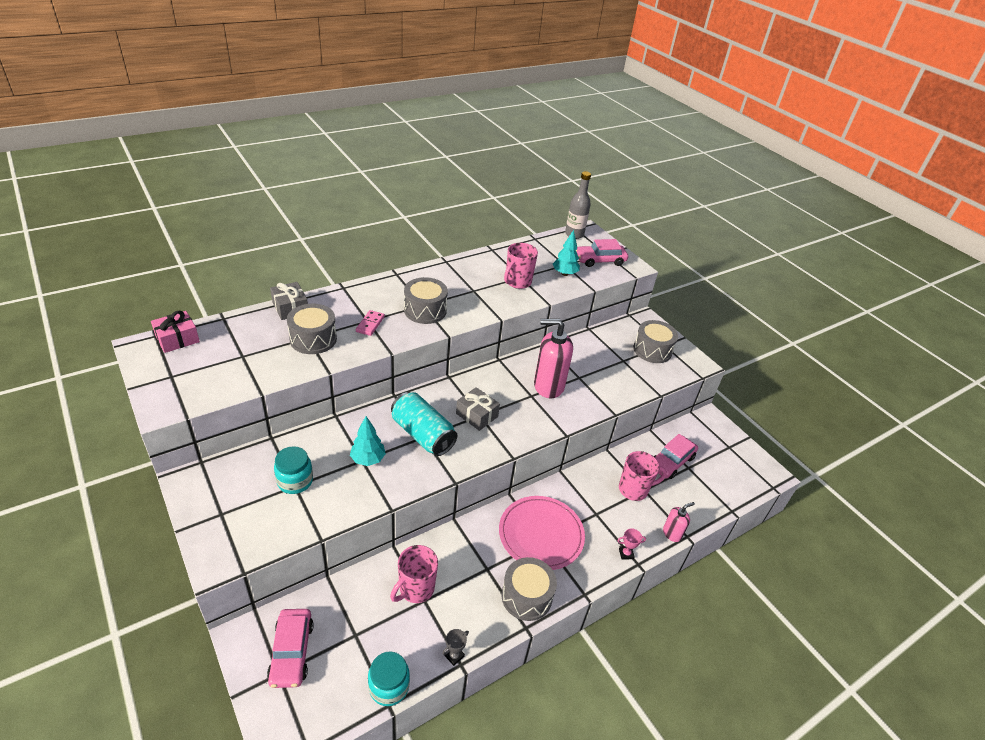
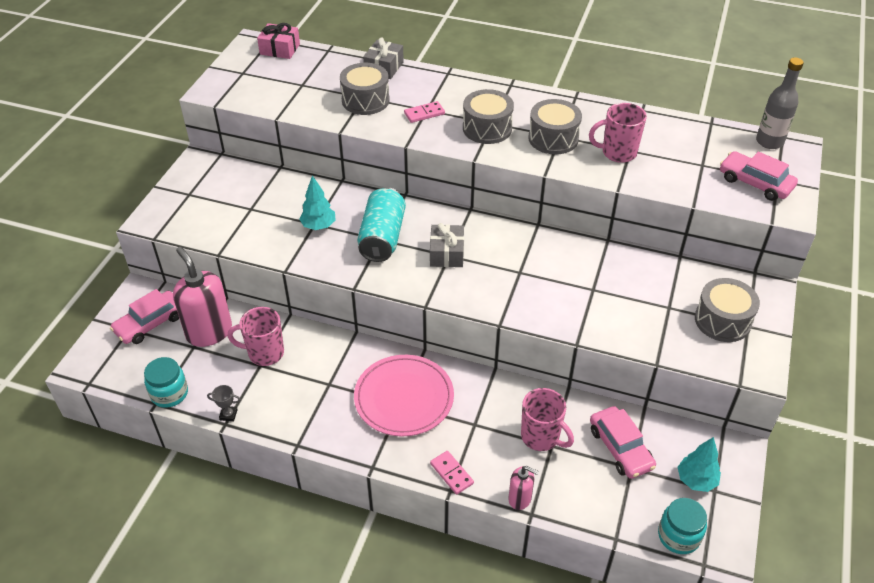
camera: 55 degrees right, 5 degrees up
turquoise jar [274,446,313,494] -> turquoise jar moved to [658,498,707,554]
grey drum [502,557,557,621] -> grey drum moved to [528,99,582,154]
pink soap dispenser [534,319,573,398] -> pink soap dispenser moved to [173,247,232,347]
turquoise tree [553,230,580,276] -> turquoise tree moved to [678,437,721,492]
pink trophy [617,528,646,560] -> pink domino [430,451,474,495]
pink car [654,434,698,479] -> pink car turned 120 degrees counterclockwise [590,406,656,479]

